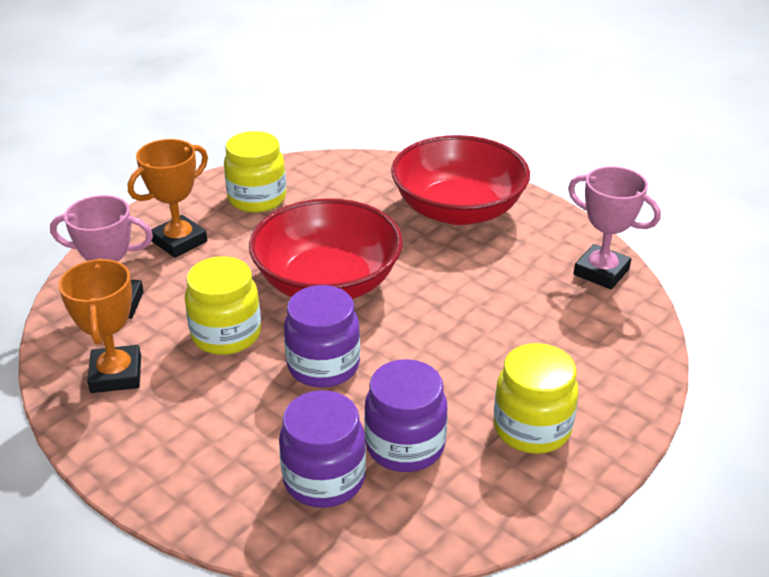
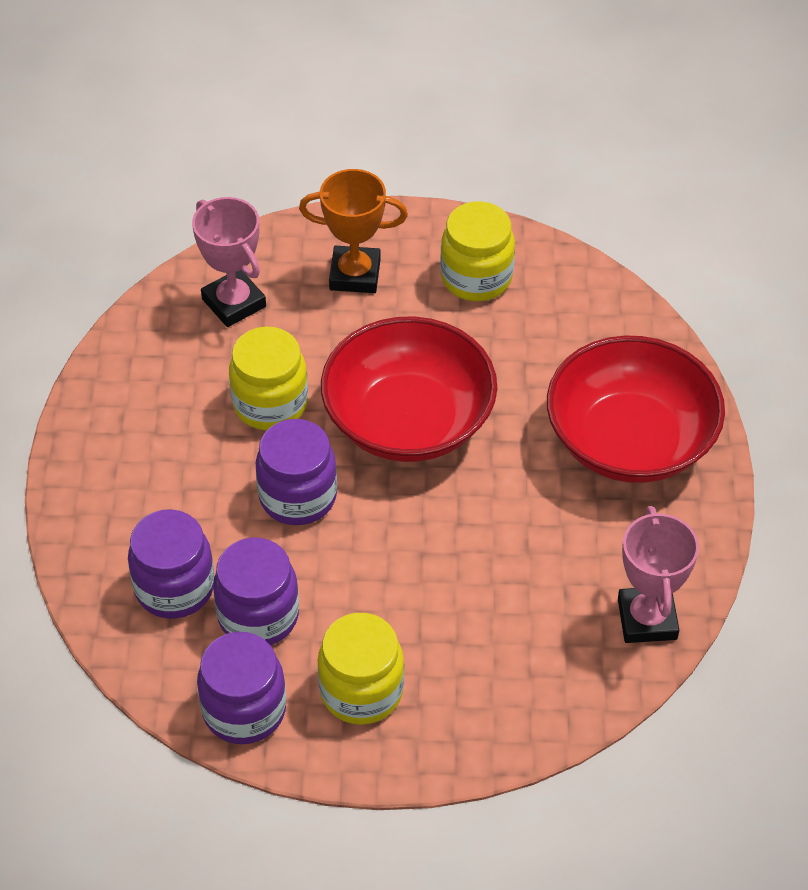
camera: 50 degrees right, 15 degrees up
orange trophy [58,258,141,393] -> none
none -> purple jar [197,632,286,744]

